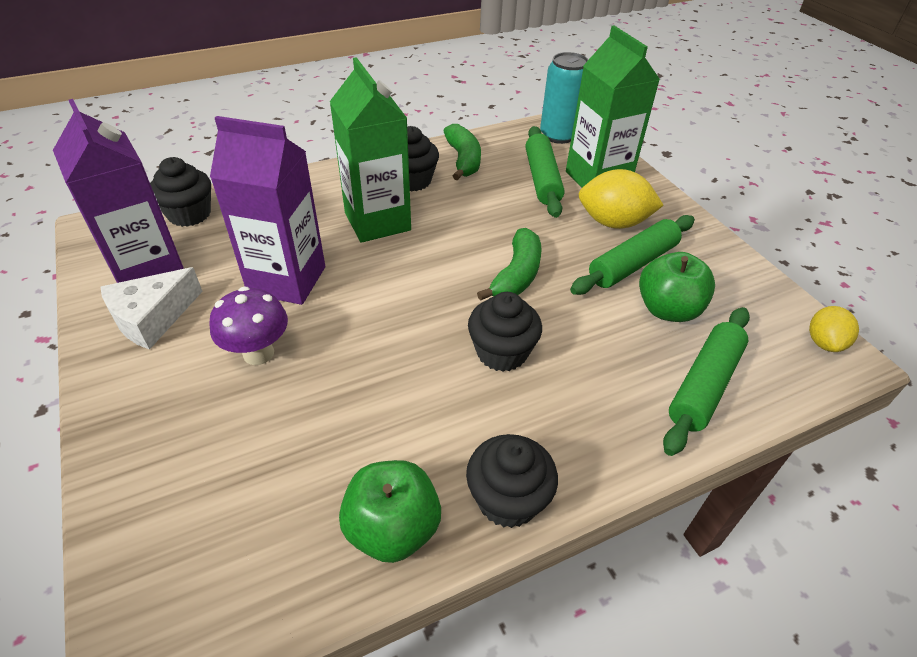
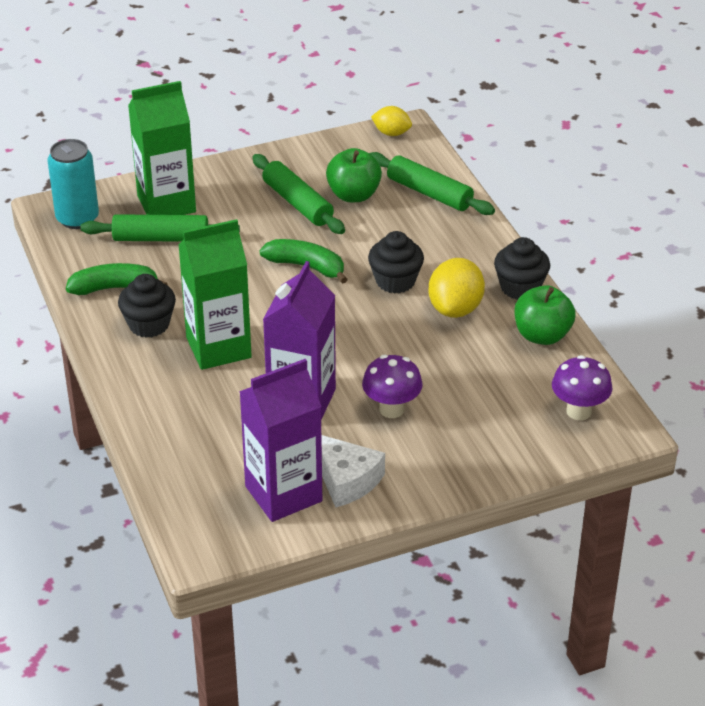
camera: 85 degrees left, 5 degrees down
black cupcake [150,157,211,227] -> none
yellow lemon [579,169,664,229] -> yellow lemon moved to [428,258,485,318]
none -> purple mushroom [552,355,612,420]

